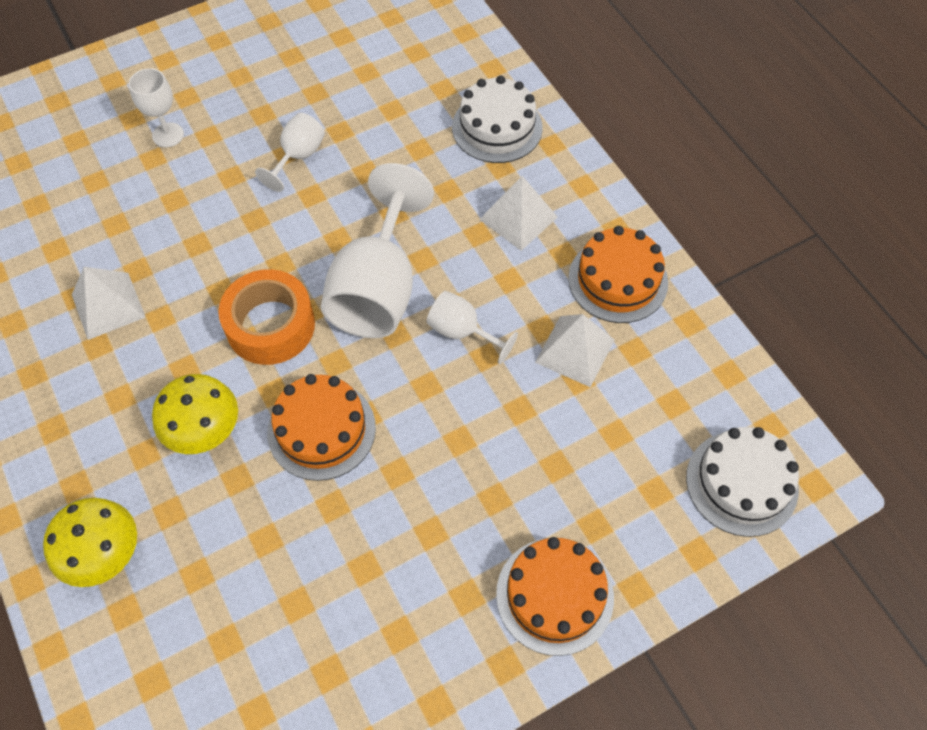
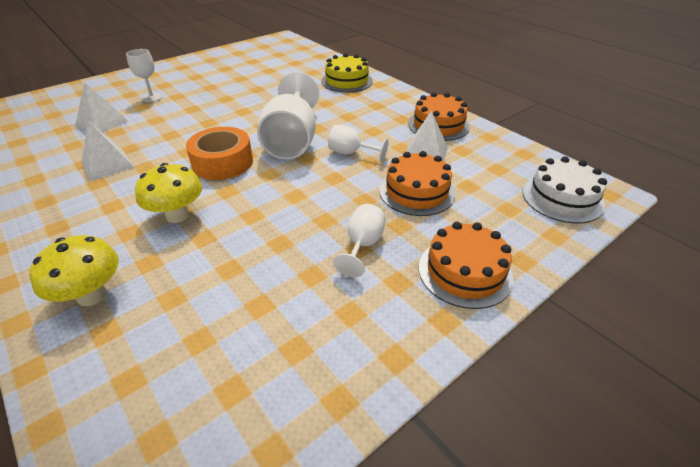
camera: 10 degrees left, 20 degrees down
white goblet [255,113,325,192] -> white goblet moved to [333,204,386,277]
orange cake [267,374,376,481] -> orange cake moved to [379,151,455,216]
white cake [452,76,543,163] -> yellow cake [321,53,373,93]
white pyramid [479,176,558,251] -> white pyramid moved to [75,83,128,133]

